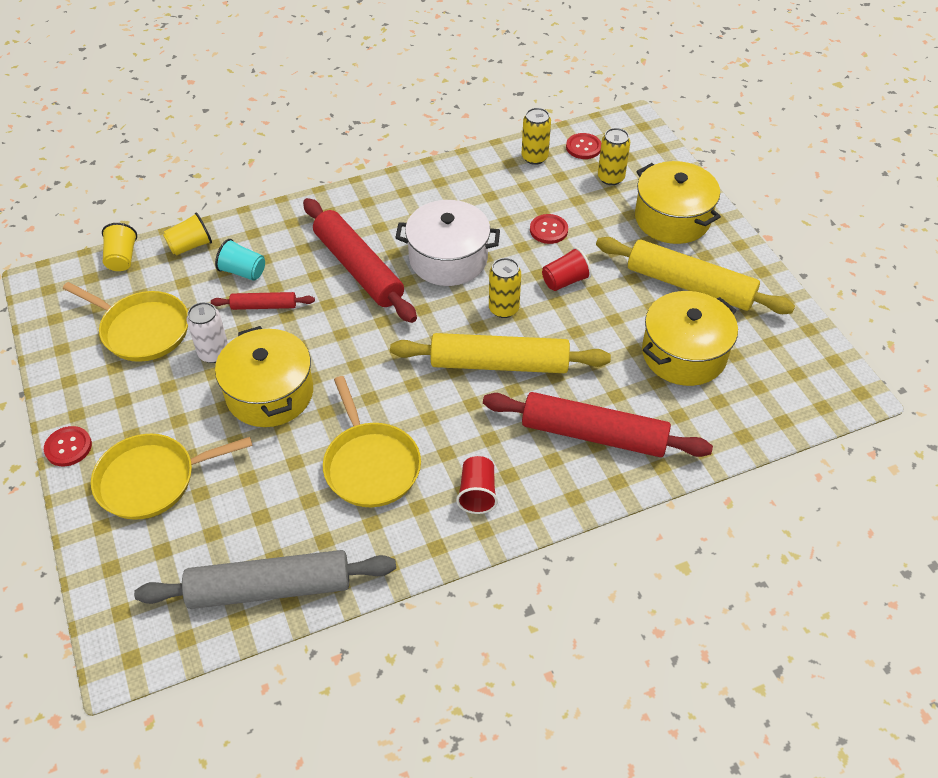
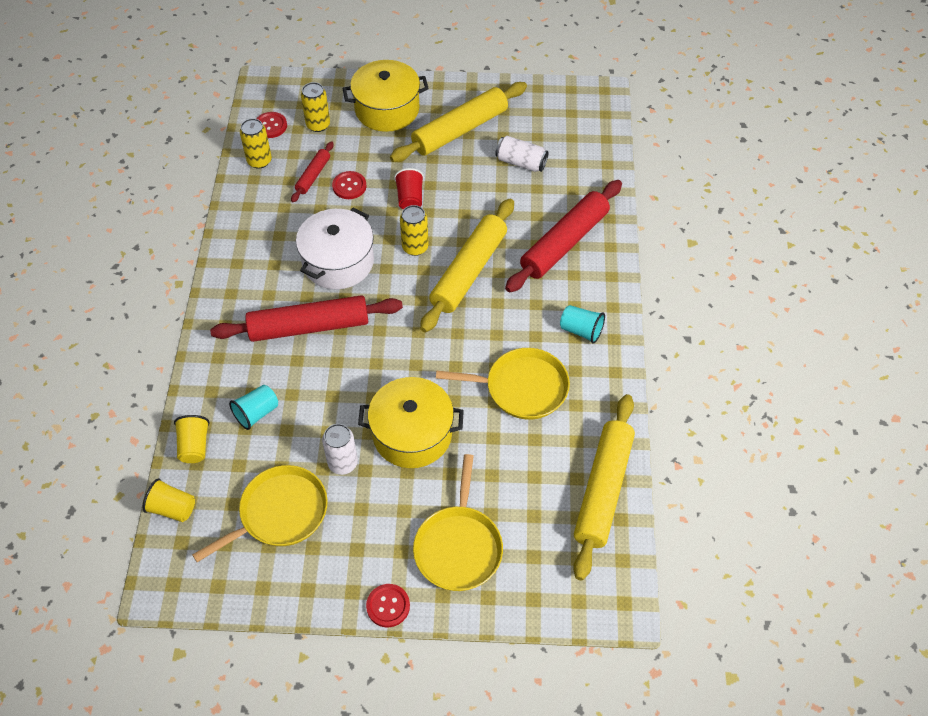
camera: 65 degrees left, 5 degrees up
grey rolling pin [134,550,396,609] -> yellow rolling pin [573,394,635,580]
red rolling pin [211,292,315,310] -> red rolling pin moved to [291,141,334,202]
red cup [456,456,498,514] -> turquoise cup [560,305,605,343]
yellow pot [642,291,738,386] -> white can [495,136,549,172]

